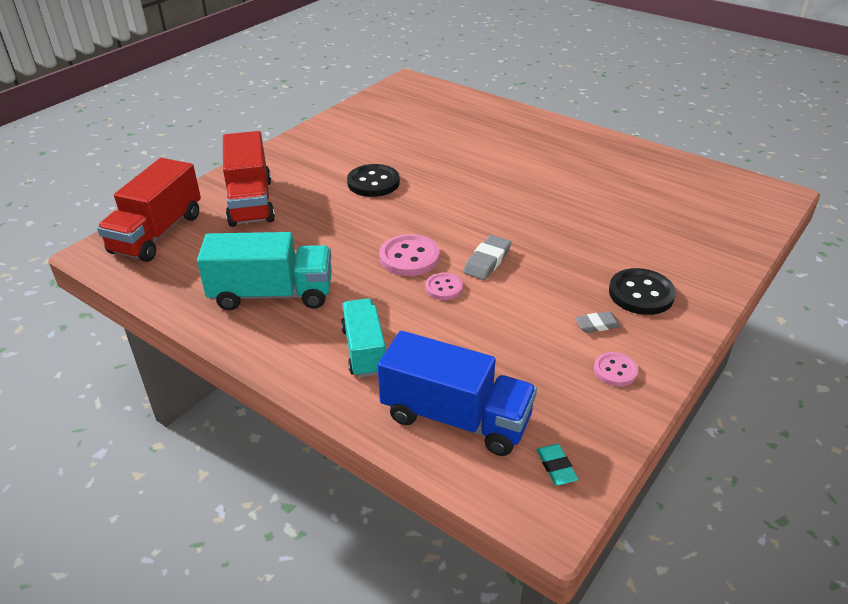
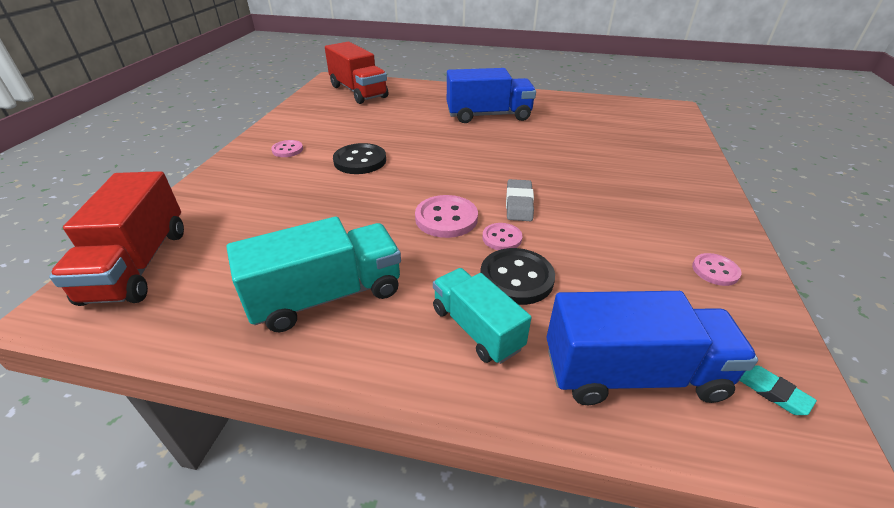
camera: 25 degrees left, 0 degrees up
red truck [223,131,275,227] -> red truck moved to [325,42,388,104]
grey eraser [575,312,621,333] -> none
black button [609,268,676,315] -> black button moved to [480,248,555,305]
none -> pink button [271,140,303,157]
none -> blue truck [447,68,536,123]

